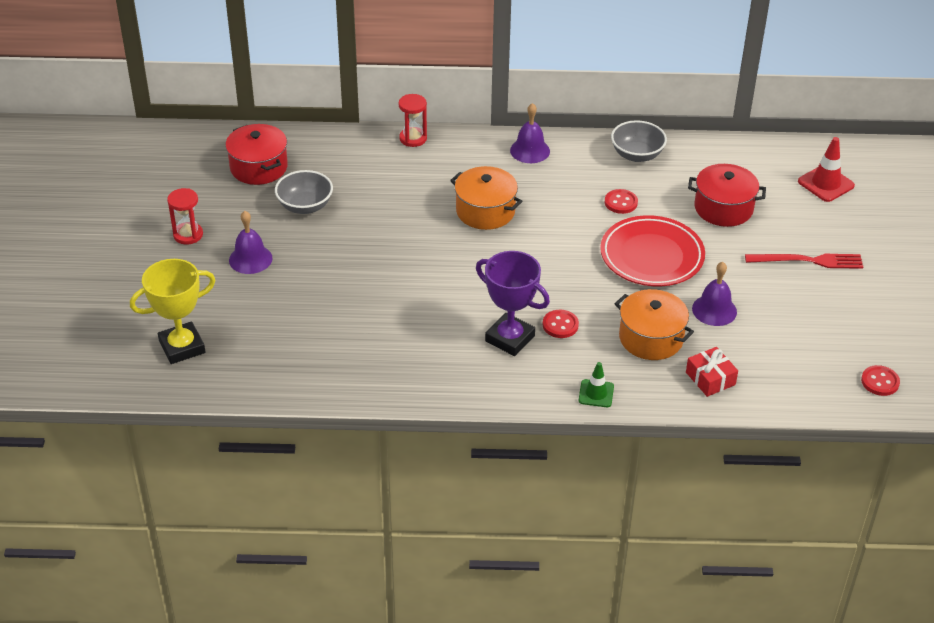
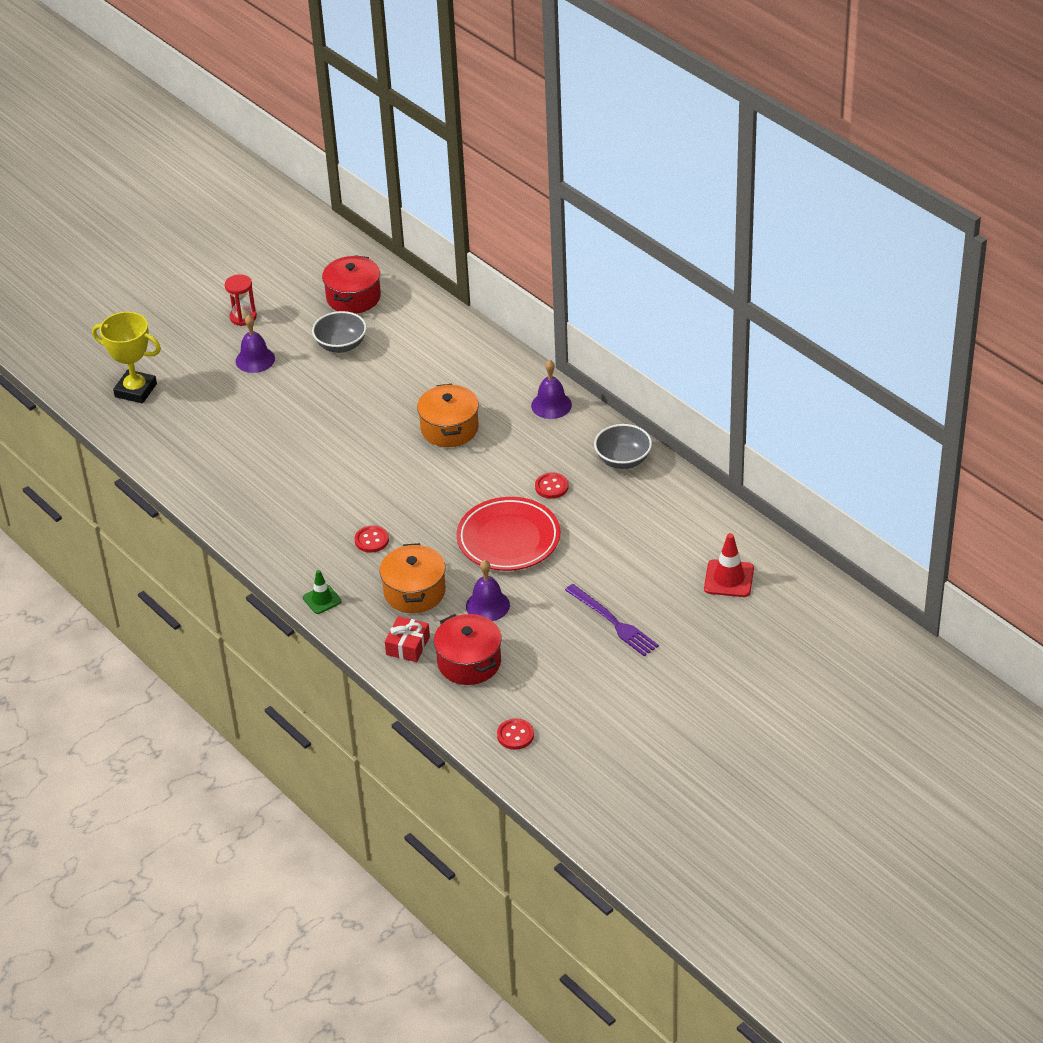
camera: 50 degrees right, 0 degrees up
red hourglass [399,94,427,147] -> none
purple trophy [476,251,550,356] -> none
red pot [688,164,766,227] -> red pot moved to [434,614,502,685]
red fork [745,254,864,269] -> purple fork [565,584,659,656]

